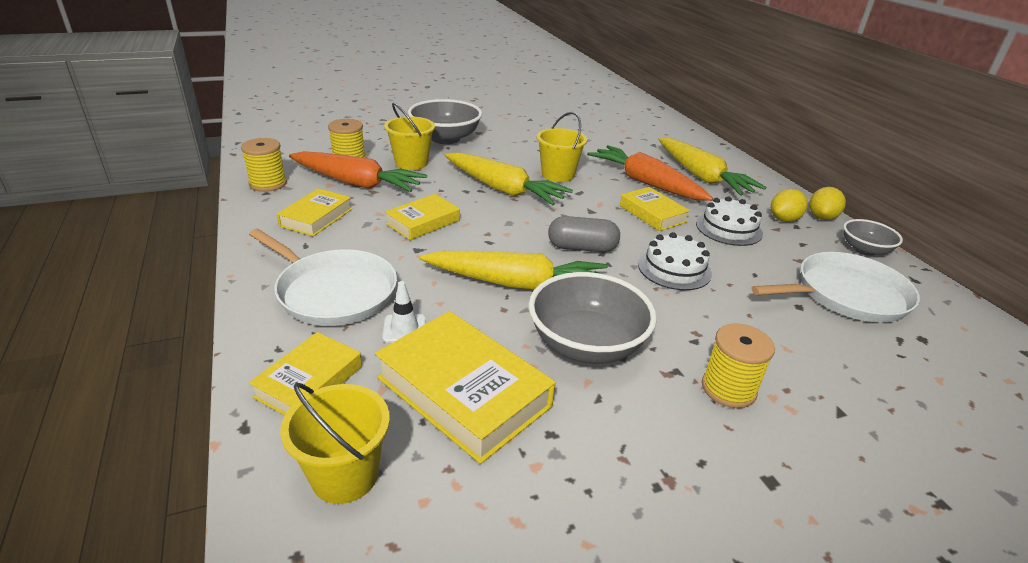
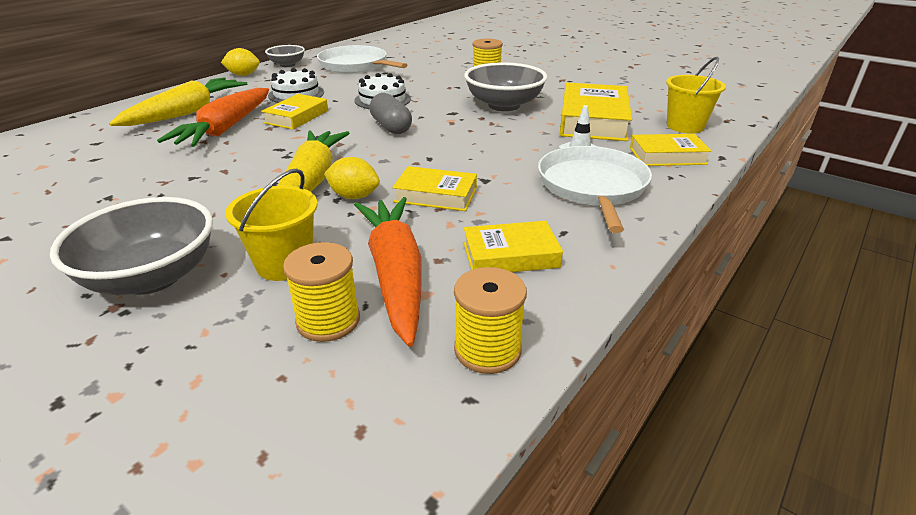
camera: 120 degrees left, 0 degrees up
yellow carrot [420,251,608,290] -> none
yellow bucket [537,112,587,182] -> none
yellow lemon [771,189,808,222] -> yellow lemon moved to [324,157,380,199]

